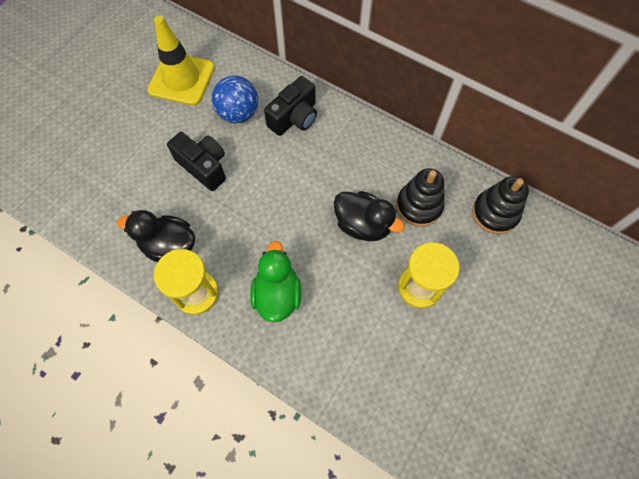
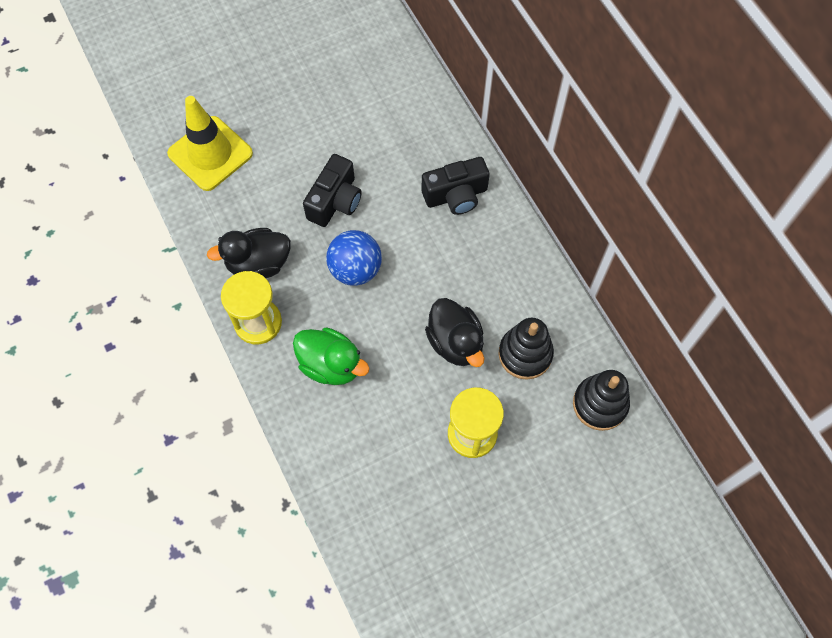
camera: 30 degrees right, 0 degrees up
black duck [117,210,195,262] -> black duck turned 60 degrees counterclockwise [207,228,291,278]
yellow traffic cone [147,16,215,106] -> yellow traffic cone moved to [167,96,253,191]
black camera [167,132,226,191] -> black camera turned 45 degrees clockwise [303,154,362,227]
blue ball [212,75,258,123] -> blue ball moved to [326,230,382,286]
green duck [250,241,302,322] -> green duck turned 90 degrees clockwise [293,327,370,385]

